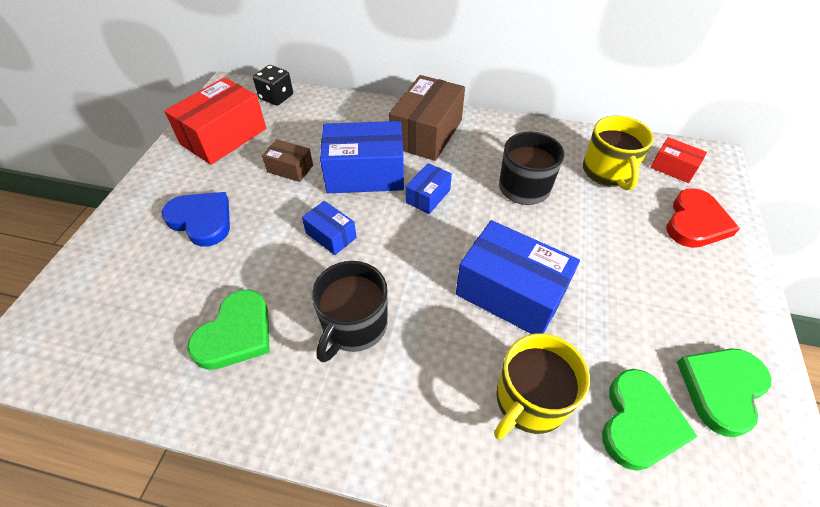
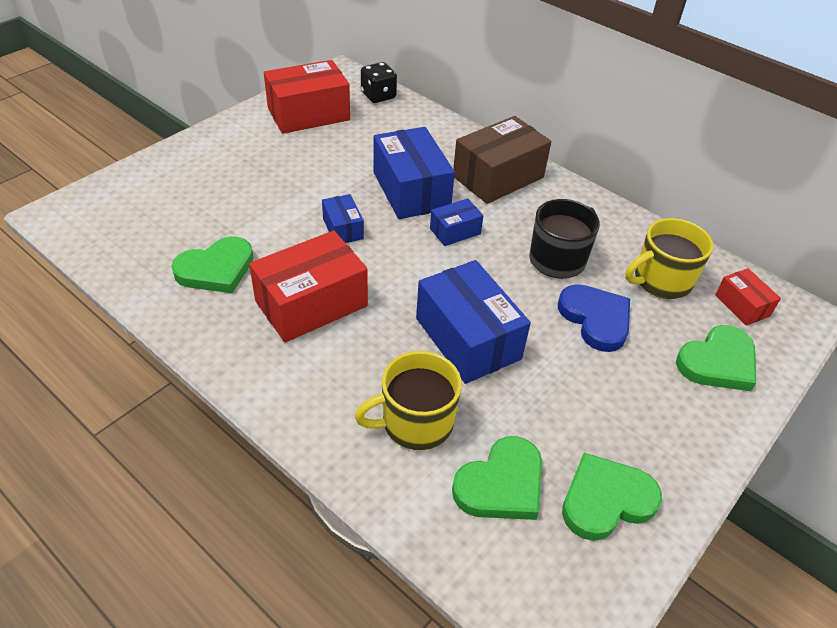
camera: 25 degrees right, 5 degrees down
blue heart [162,192,230,247] -> blue heart moved to [558,284,630,352]
brown box [262,139,313,182] -> none
black mug [312,261,388,362] -> red box [249,231,368,342]
blue box [320,121,404,193] -> blue box turned 45 degrees clockwise [373,127,455,219]
yellow mug [583,116,654,190] -> yellow mug turned 45 degrees clockwise [625,218,713,299]
red heart [666,188,740,248] -> green heart [676,325,756,391]

